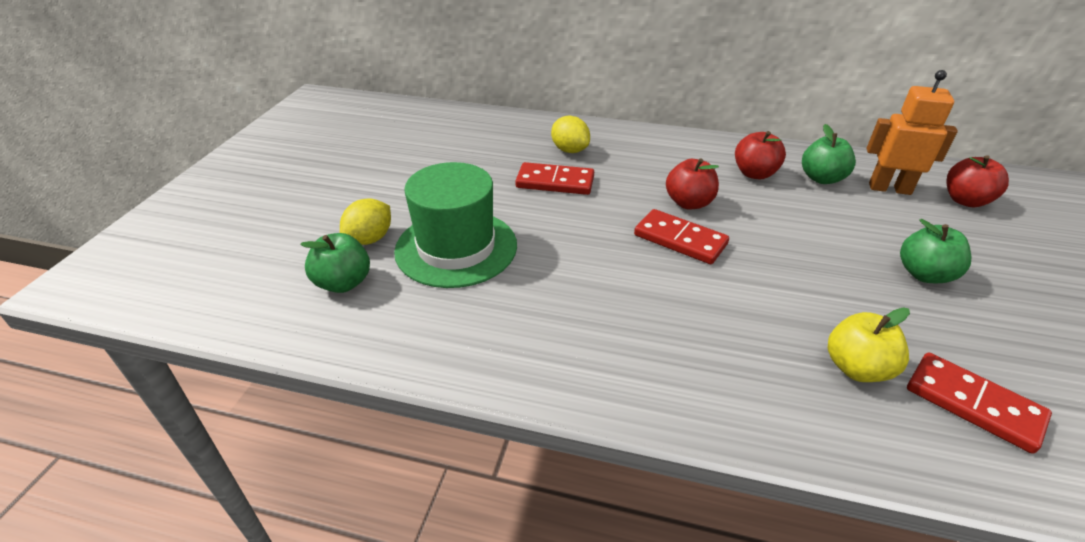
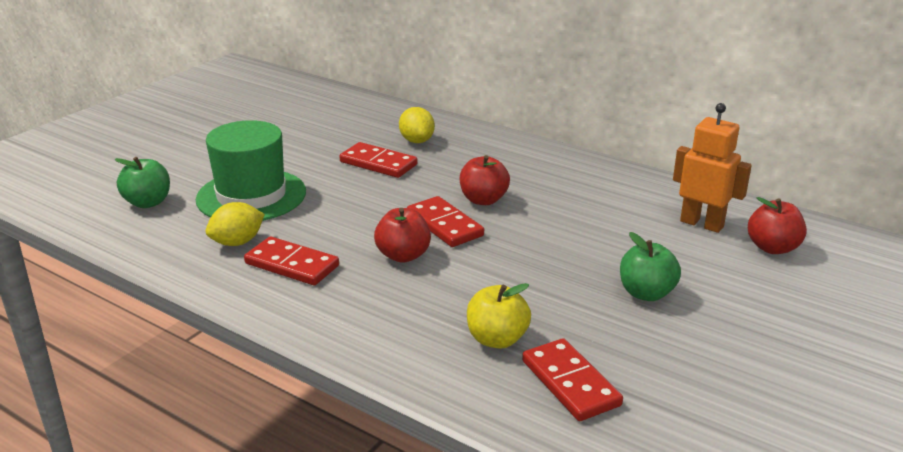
camera: 20 degrees right, 10 degrees down
yellow lemon [340,198,391,245] -> yellow lemon moved to [206,202,265,246]
red apple [735,131,786,179] -> red apple moved to [374,208,431,263]
green apple [802,124,856,184] -> none
none -> red domino [244,236,339,285]

